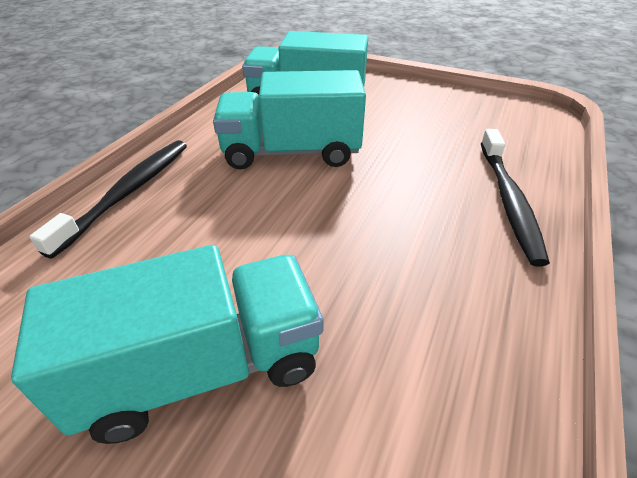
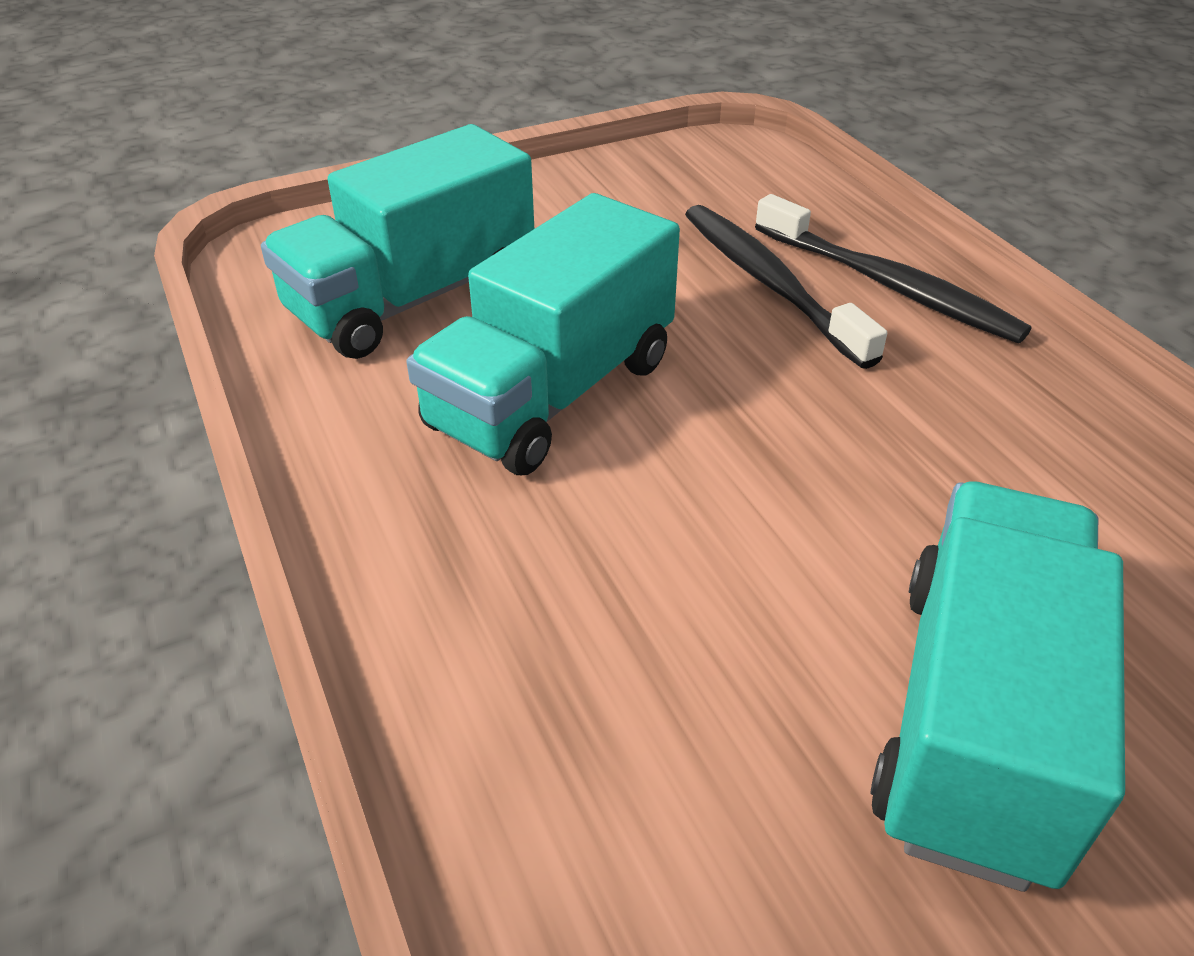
camera: 50 degrees left, 0 degrees up
black toothbrush [29,140,187,259] -> black toothbrush moved to [685,205,887,369]

